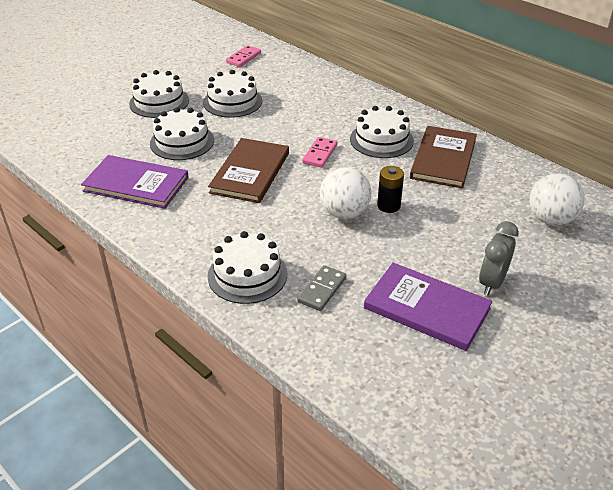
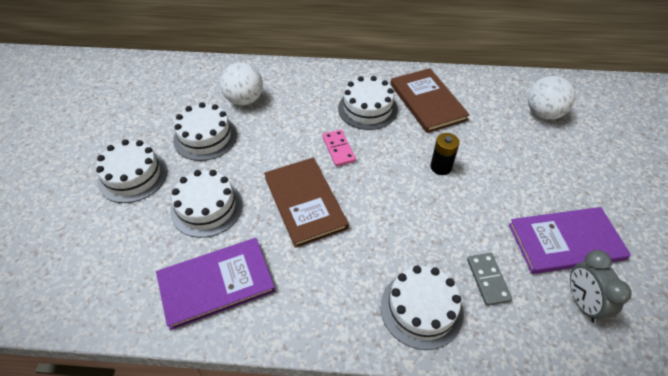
camera: 40 degrees left, 10 degrees up
pink domino [226,45,261,67] -> none
white ball [320,167,371,219] -> white ball moved to [220,62,263,105]
grey clock [479,221,519,295] -> grey clock moved to [570,250,632,323]

